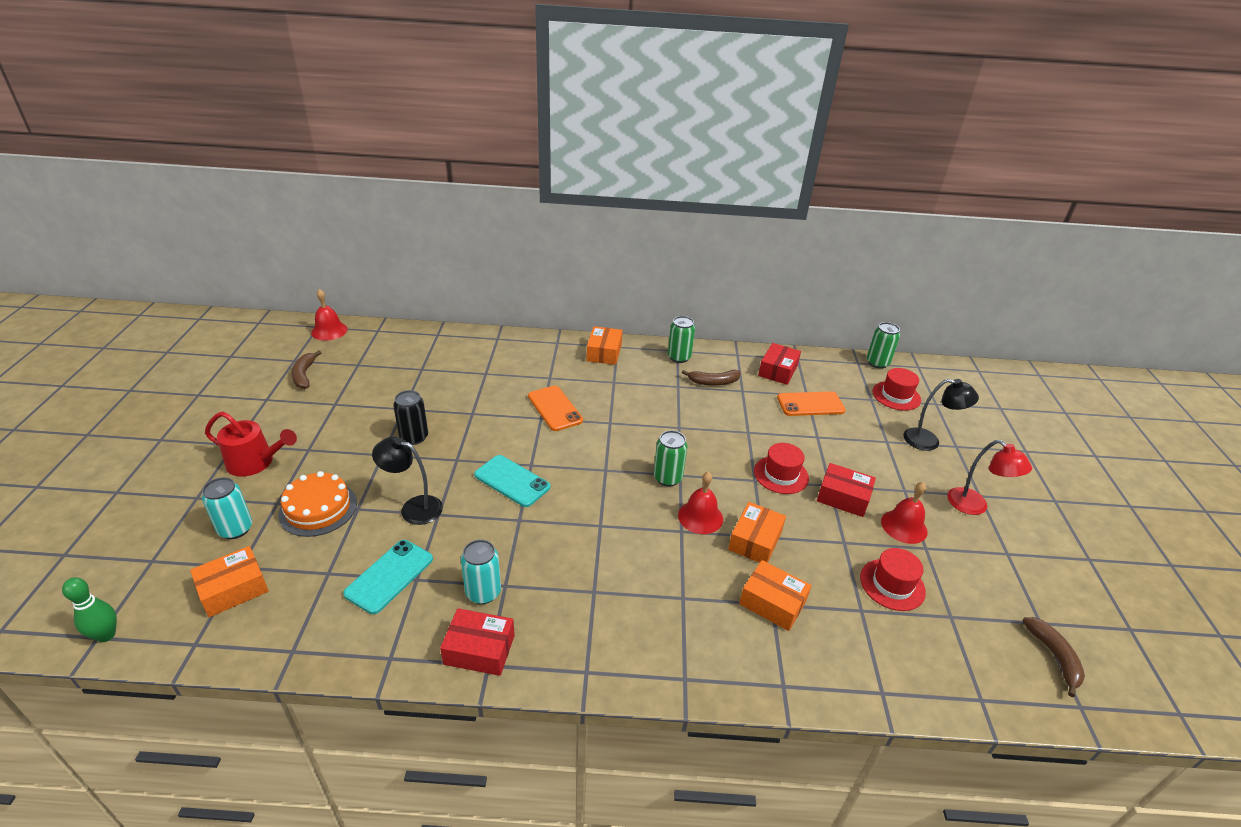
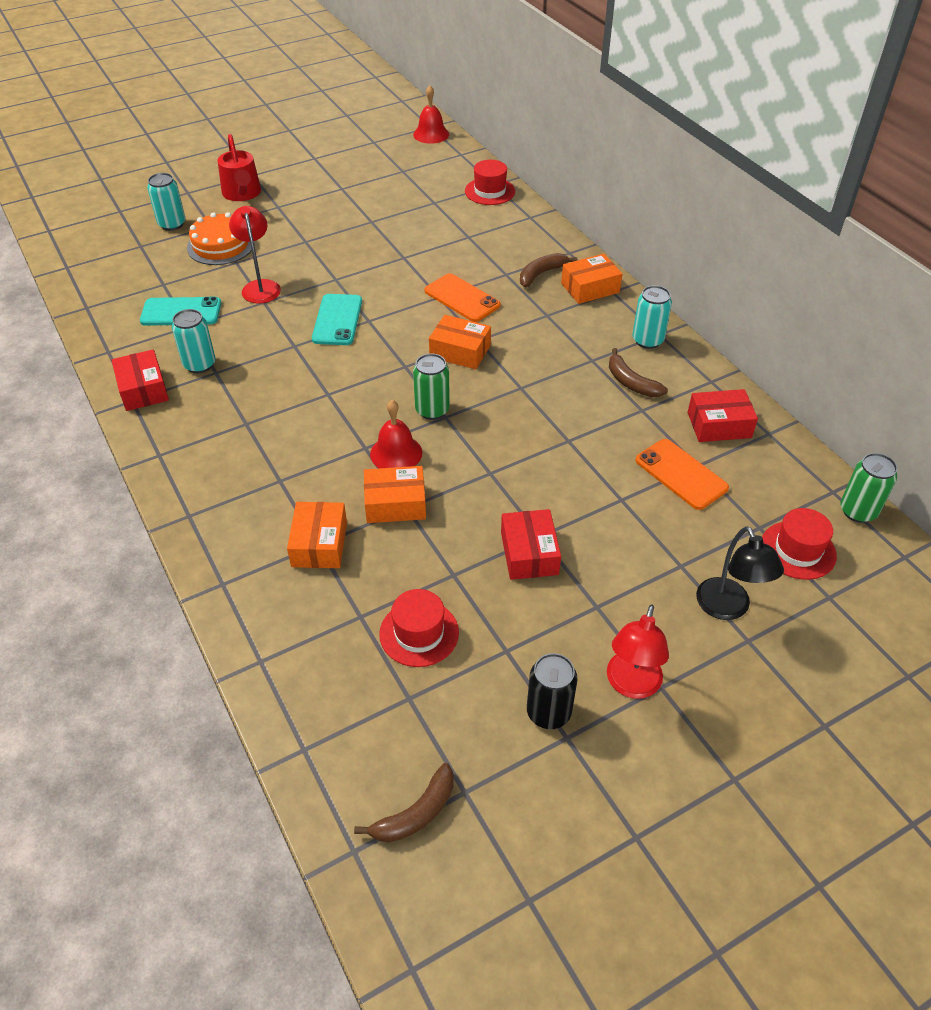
camera: 60 degrees right, 10 degrees up
green bowling pin [62,577,117,642] -> none
orange box [190,546,269,617] -> orange box moved to [429,315,491,369]
brown banana [291,350,321,389] -> brown banana moved to [520,253,577,287]
black lamp [372,437,443,525] -> red lamp [229,206,281,304]
black can [393,390,428,445] -> black can moved to [527,653,577,729]
orange phone [528,385,583,431] -> orange phone turned 75 degrees counterclockwise [424,273,501,322]
green can [668,316,695,363] -> turquoise can [632,285,672,349]
red hat [754,443,809,494] -> red hat moved to [465,160,515,205]
red bell [881,482,928,544] -> none

